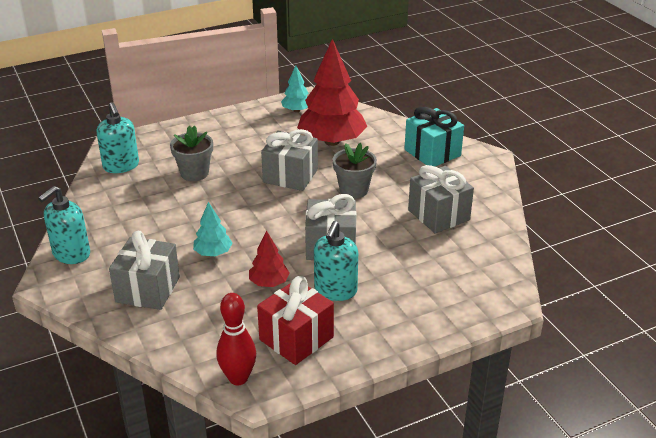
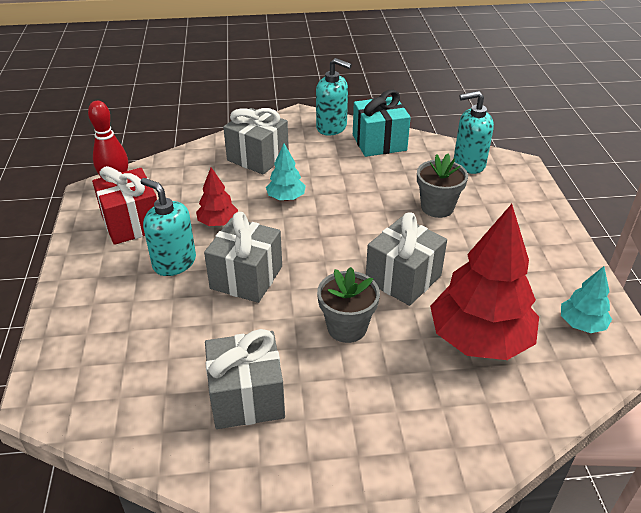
camera: 110 degrees right, 5 degrees up
turquoise soap dispenser [38,186,90,264] -> turquoise soap dispenser turned 150 degrees clockwise [316,58,352,136]
turquoise gift [405,107,464,166] -> turquoise gift moved to [353,90,411,157]

